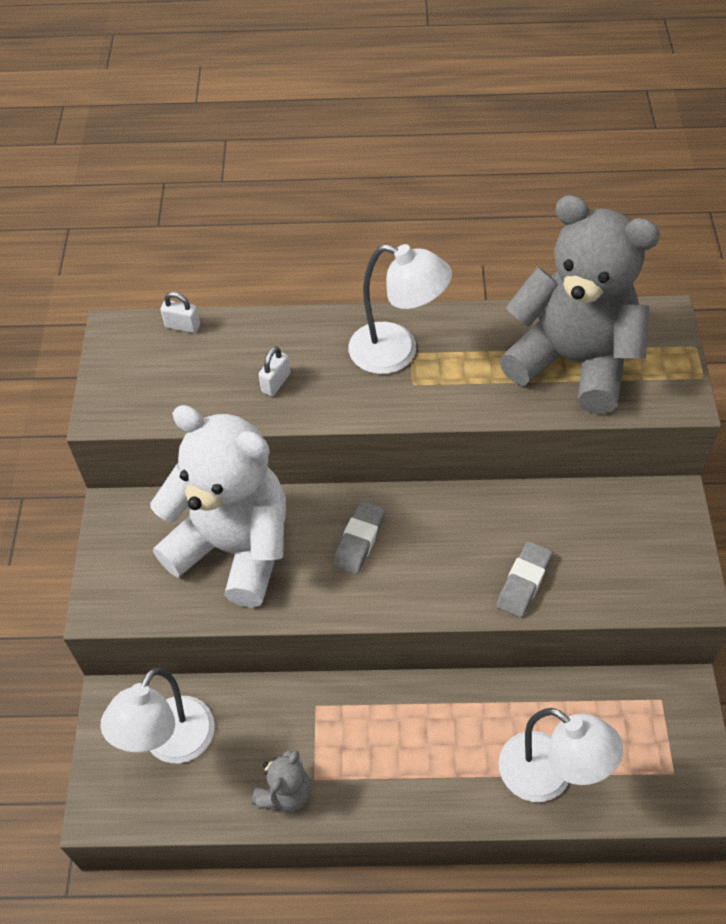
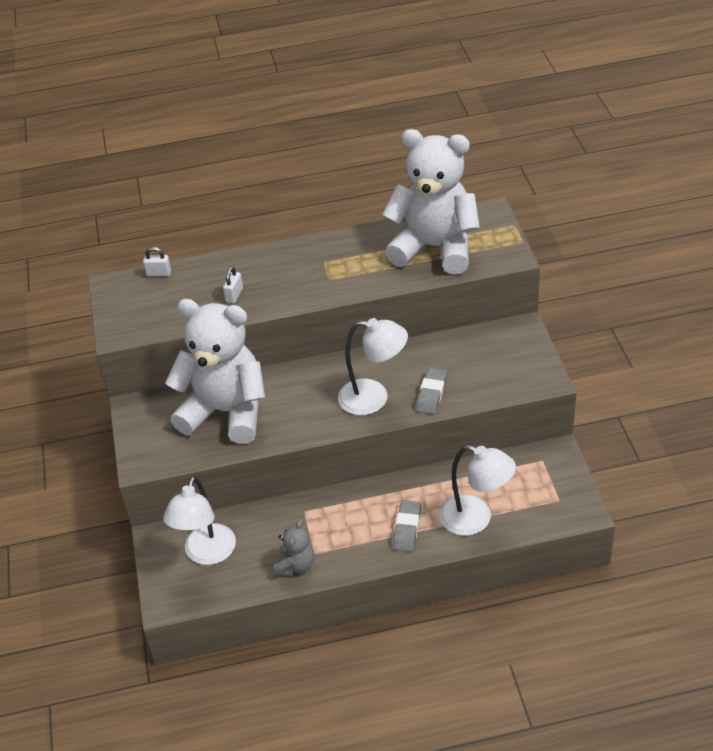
camera: 10 degrees left, 10 degrees down
grey eraser [333,501,385,575] -> grey eraser moved to [393,500,421,552]
white lamp [348,244,452,374] -> white lamp moved to [338,318,408,415]
grey teddy bear [500,195,660,414] -> white teddy bear [382,129,480,274]

